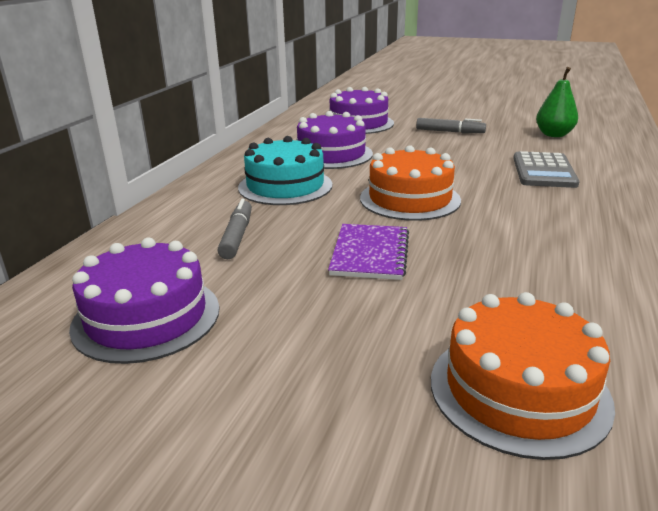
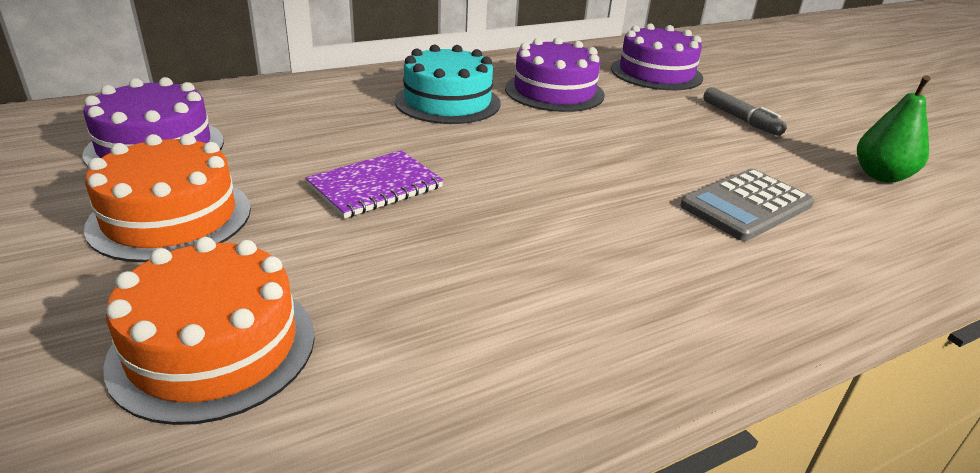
camera: 40 degrees right, 5 degrees up
grey marker [217,199,252,259] -> none
orange cake [360,145,461,221] -> orange cake moved to [84,134,251,262]

